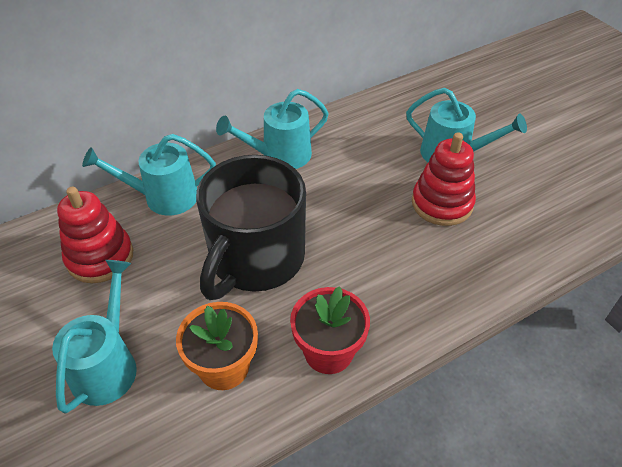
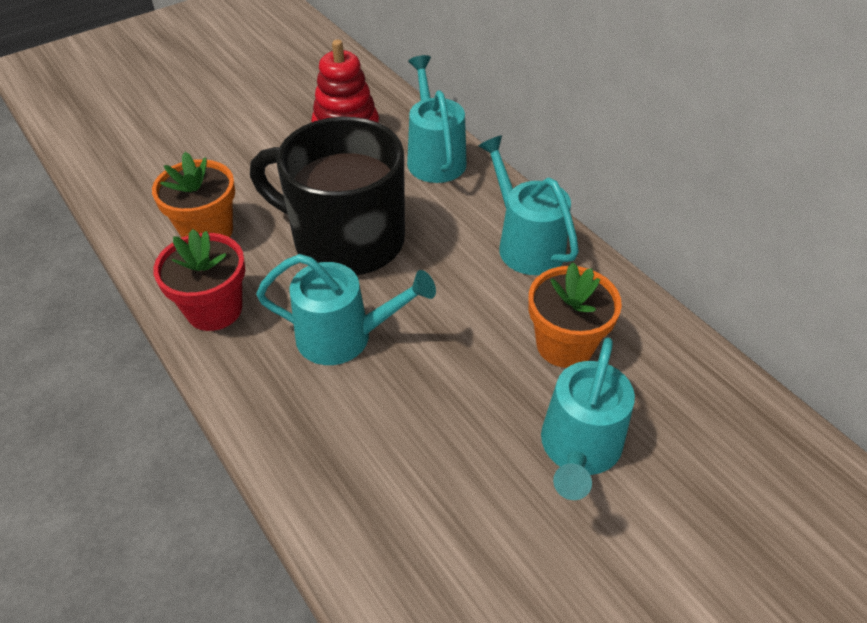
camera: 85 degrees right, 0 degrees up
turquoise watering can [52,260,137,413] -> turquoise watering can moved to [256,254,436,365]
red stacking toy [412,132,476,226] -> none
none -> orange flower pot [528,262,622,368]

